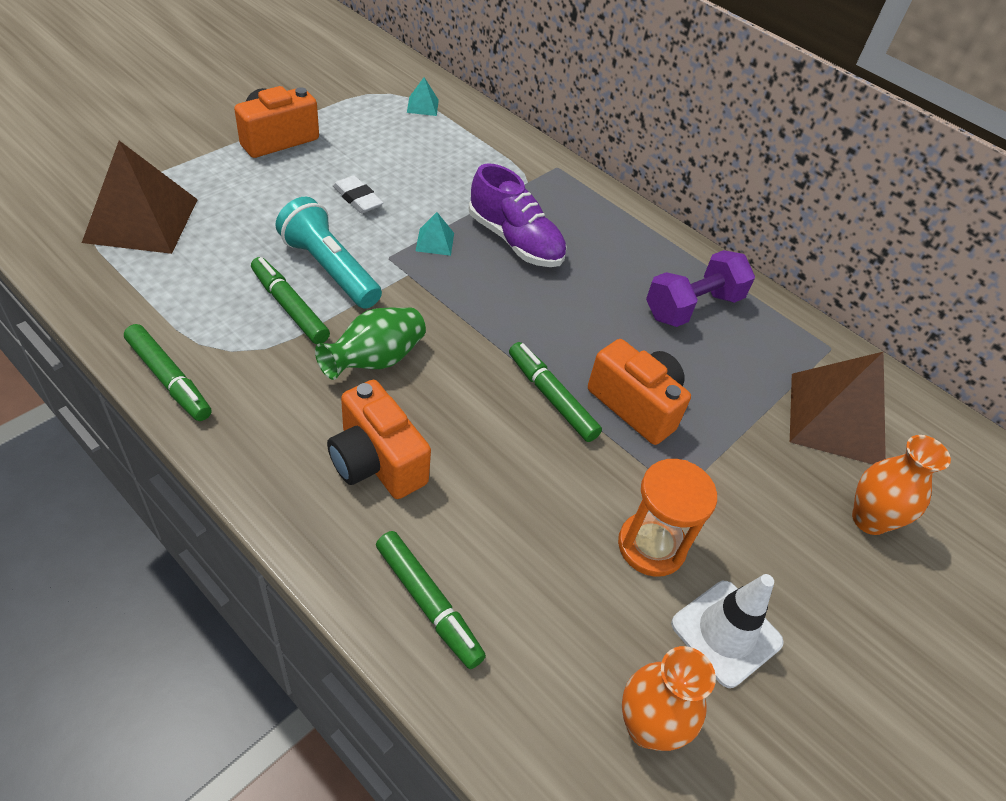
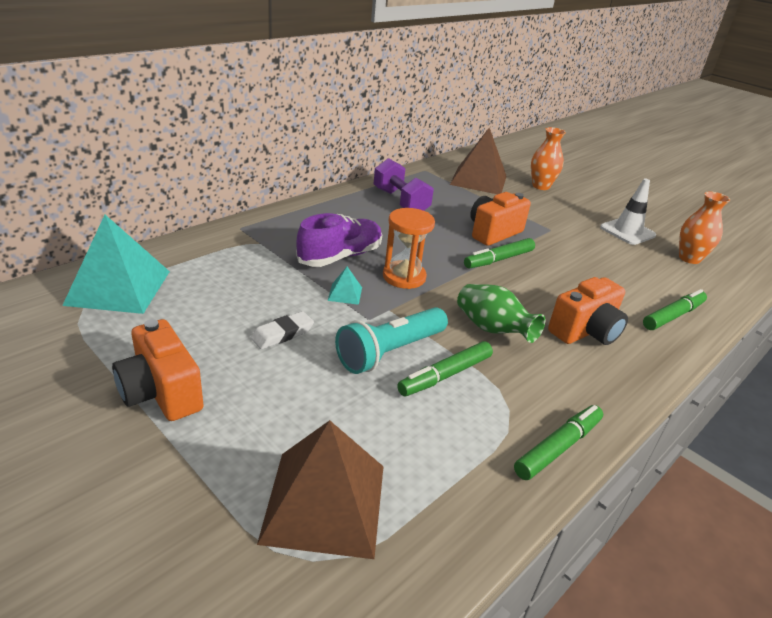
camera: 85 degrees left, 15 degrees down
turquoise pyramid [407,77,439,116] -> turquoise pyramid [62,215,170,314], size x2.36
orange hourglass [618,459,717,577] -> orange hourglass moved to [383,208,435,289]

